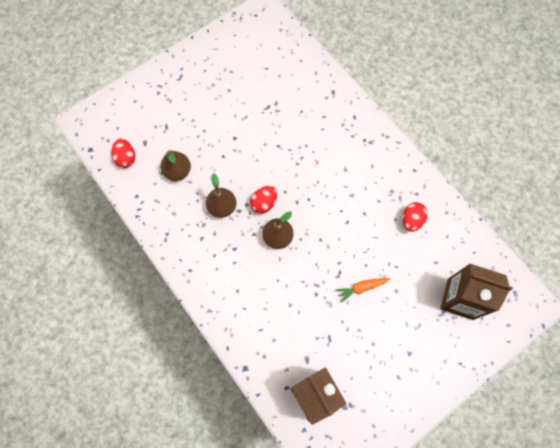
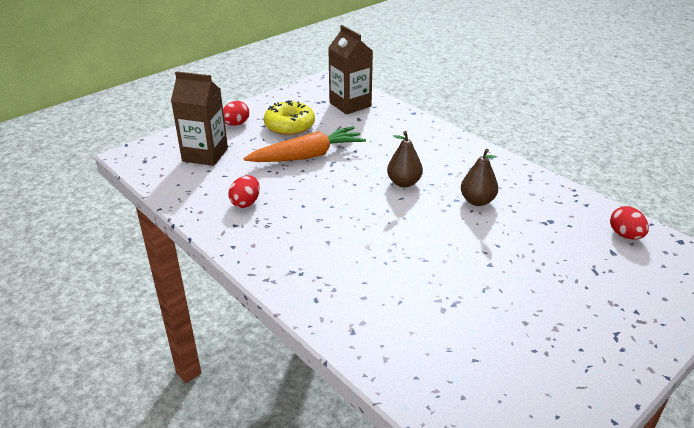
camera: 175 degrees right, 35 degrees down
brown pear [161,150,191,181] -> none
red egg [250,186,277,214] -> red egg moved to [223,101,249,126]
orange carrot [336,278,390,303] -> orange carrot [243,126,366,162], size x2.09
none -> yellow donut [264,100,315,136]

